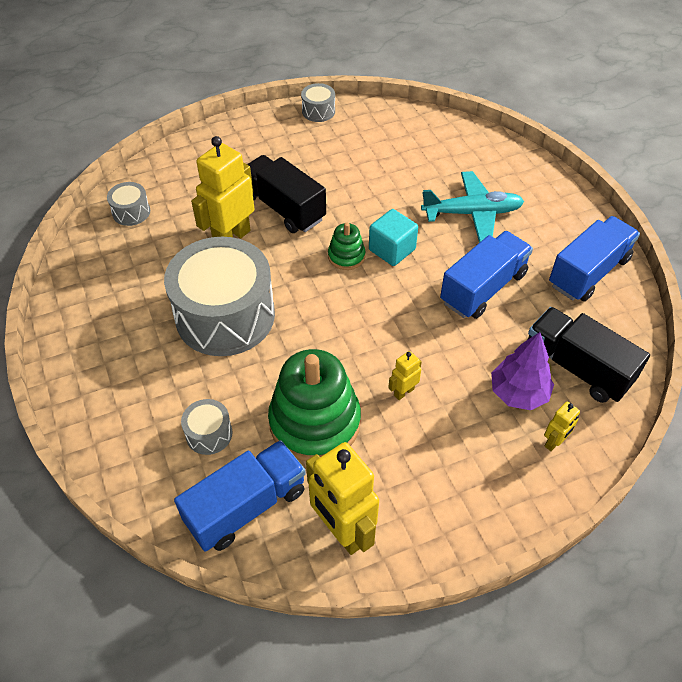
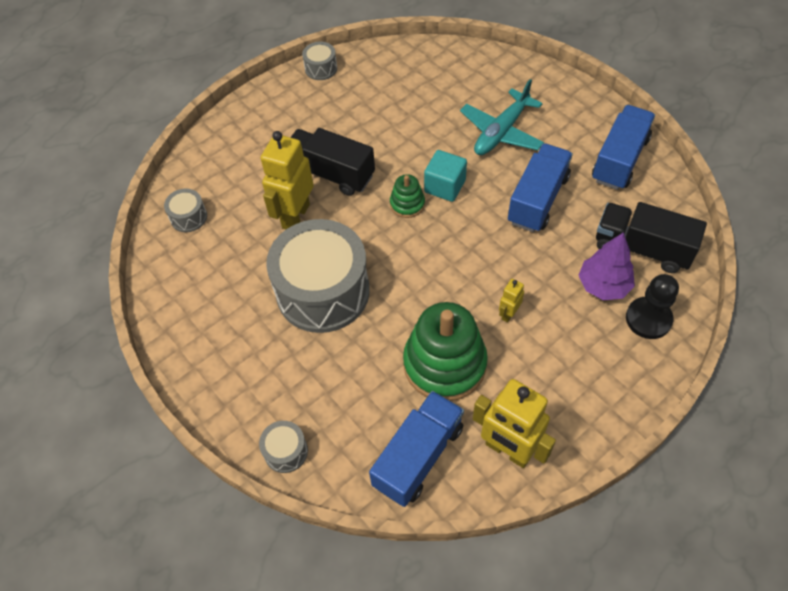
camera: 15 degrees left, 5 degrees up
grey drum [181,399,233,455] -> grey drum moved to [259,421,308,473]
turquoise plane [421,171,524,243] -> turquoise plane turned 150 degrees clockwise [460,79,544,155]
yellow robot [544,402,580,451] -> black pawn [626,274,679,339]

